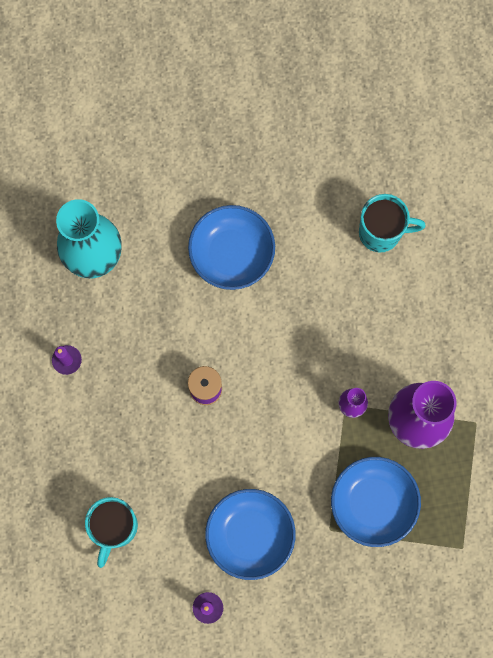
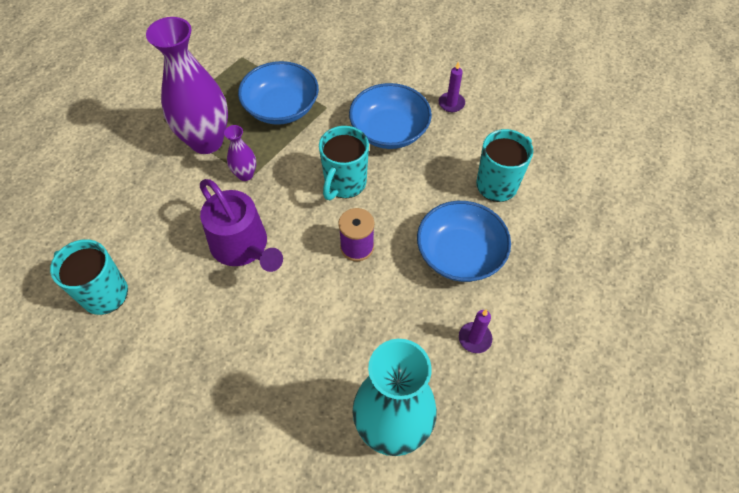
camera: 150 degrees left, 20 degrees down
blue bowl [188,205,275,290] -> blue bowl moved to [417,201,511,282]
none -> purple watering can [200,179,283,272]
none -> turquoise mug [319,126,369,200]

